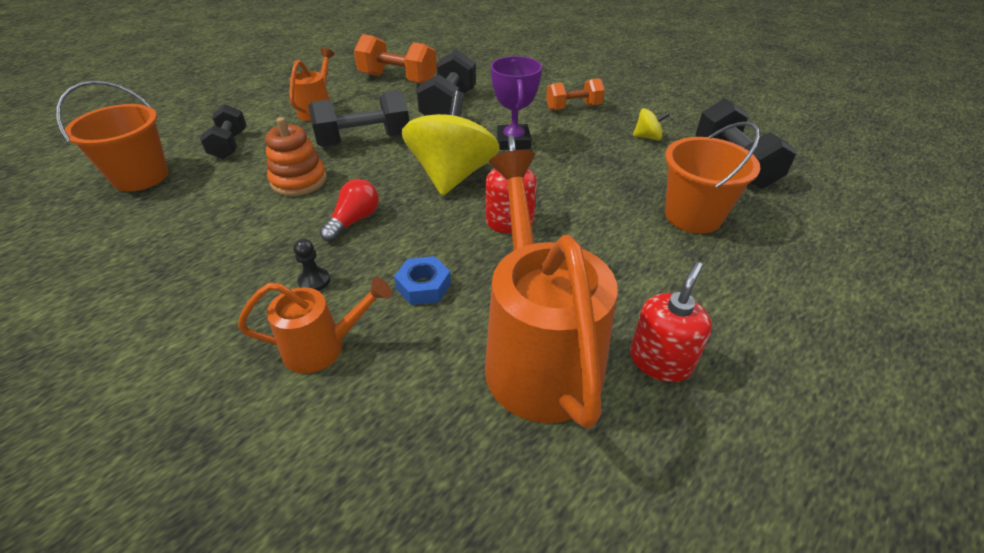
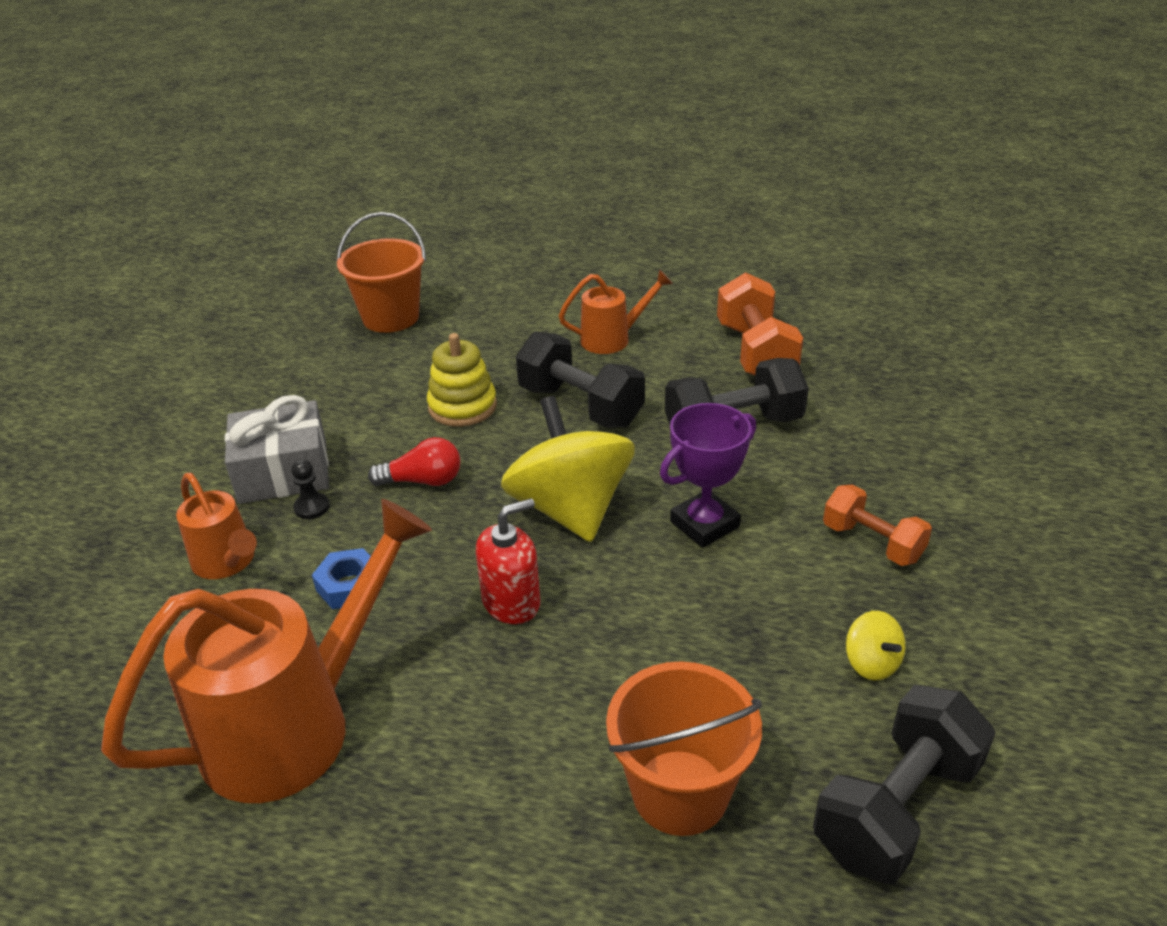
camera: 60 degrees right, 5 degrees down
black dumbbell [200,104,246,159] -> none
orange stacking toy [265,117,327,196] -> yellow stacking toy [427,333,497,427]
yellow spinning top [402,91,499,196] -> yellow spinning top turned 90 degrees counterclockwise [501,396,635,542]
red soap dispenser [630,262,712,382] -> none
none -> grey gift [225,395,329,504]

